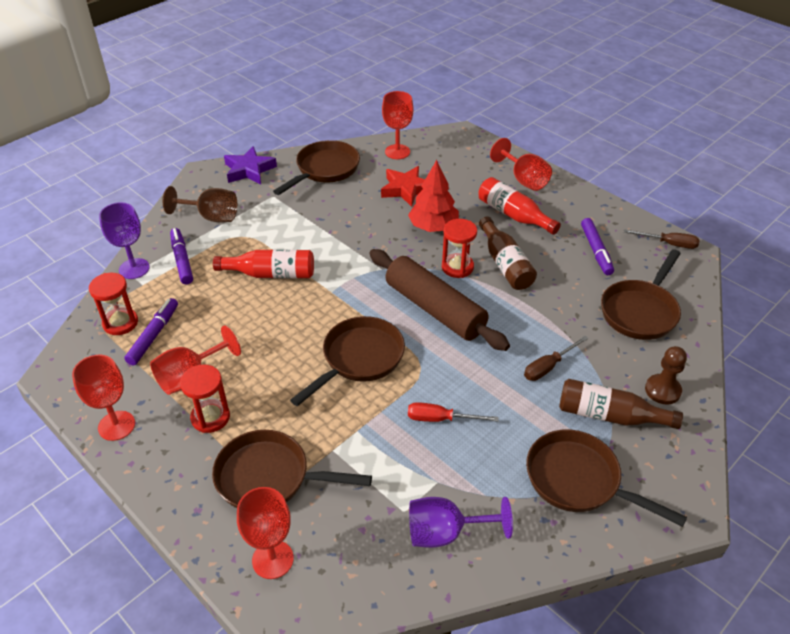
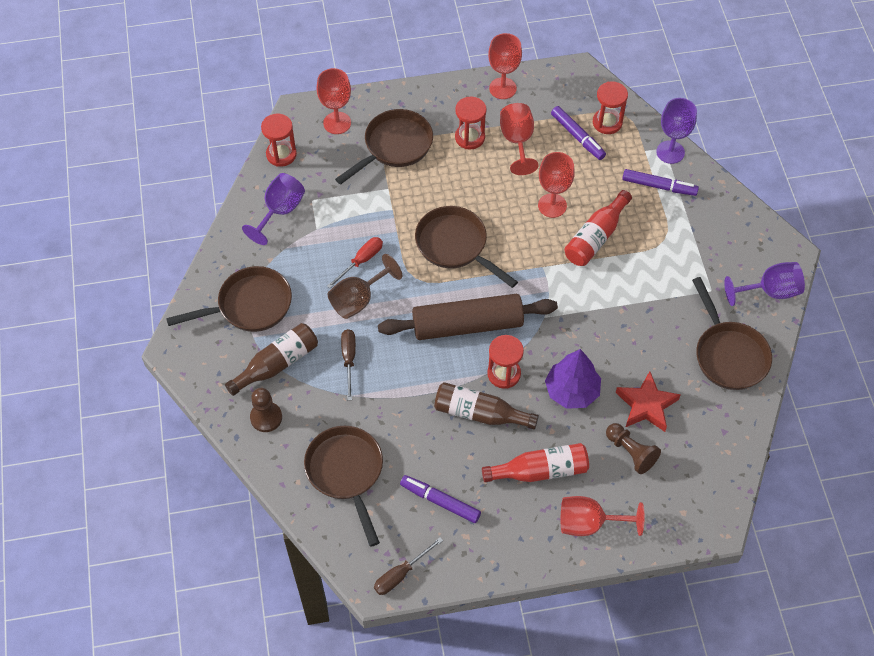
camera: 125 degrees right, 15 degrees up
brown goblet [163,186,237,222] -> brown goblet moved to [328,254,402,319]
purple star [224,146,277,184] -> purple goblet [724,262,805,306]
brown pan [290,316,405,406] -> brown pan turned 150 degrees clockwise [415,206,518,288]
red goblet [382,91,413,159] -> red goblet moved to [538,152,575,218]
red tree [408,160,459,232] -> purple tree [545,349,601,409]
none -> red hourglass [261,113,297,167]
none -> brown pawn [606,423,661,474]

